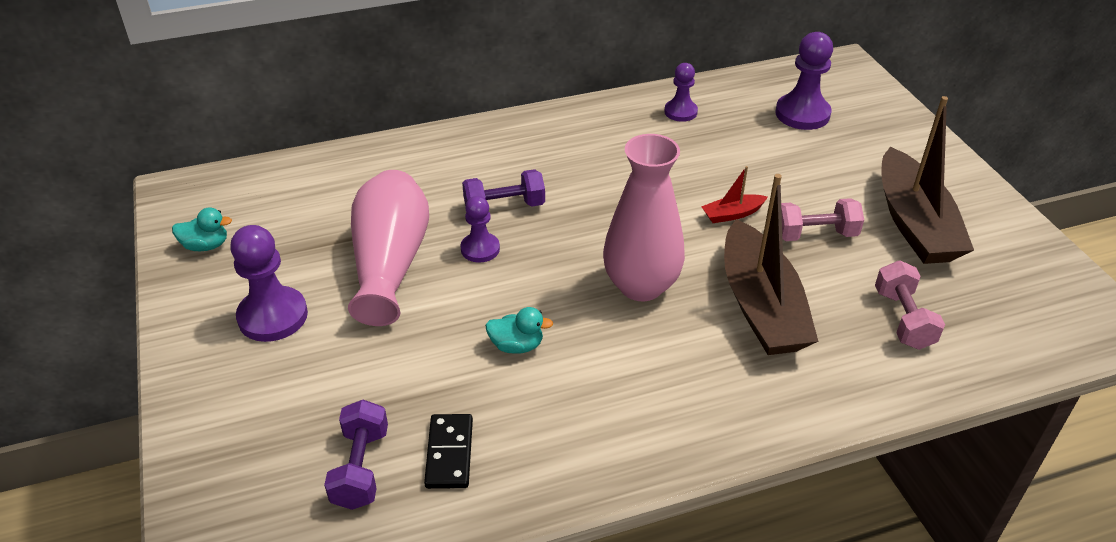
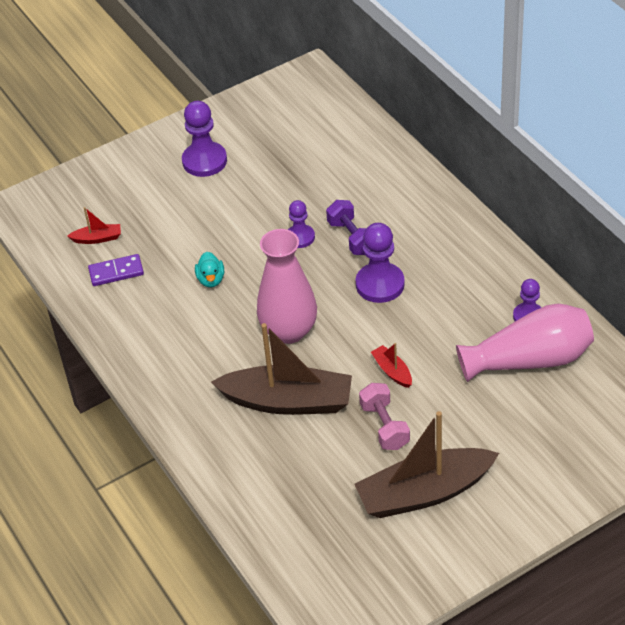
camera: 80 degrees right, 5 degrees up
turquoise duck [172,207,232,251] -> none
purple dumbbell [324,400,388,510] -> red boat [67,207,121,244]
pink vase [348,170,429,326] -> pink vase moved to [456,304,594,382]
black domino [424,414,473,489] -> purple domino [88,254,144,286]
brown boat [724,174,819,355] -> brown boat turned 150 degrees counterclockwise [211,323,352,415]
purple pawn [775,32,833,130] -> purple pawn moved to [355,223,405,303]
pink dumbbell [875,260,945,350] -> none

